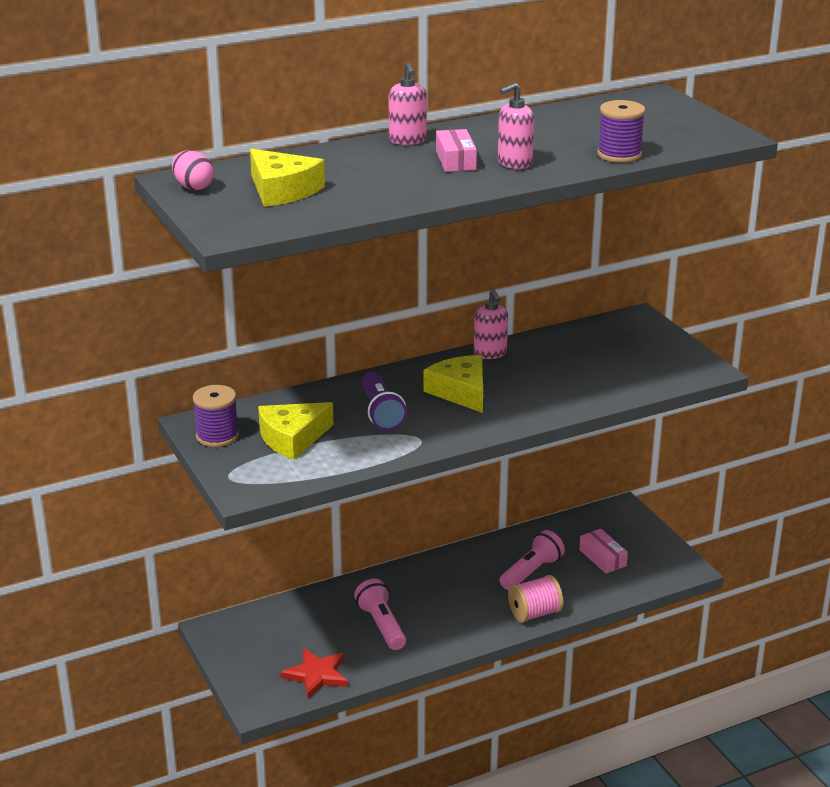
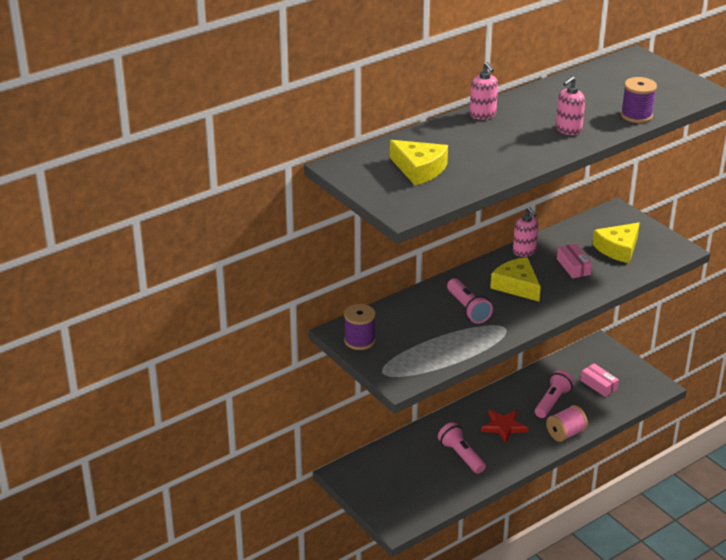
camera: 10 degrees left, 5 degrees up
pink egg [172,150,214,190] -> none
yellow cheese [258,402,334,460] -> yellow cheese moved to [592,223,640,263]
red star [280,648,348,699] -> red star moved to [481,410,529,443]
purple flashlight [362,372,407,431] -> pink flashlight [447,278,493,324]
pink box [436,129,477,172] -> pink box moved to [557,244,592,278]

